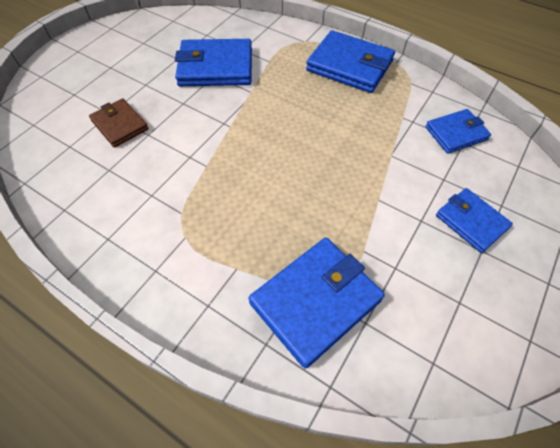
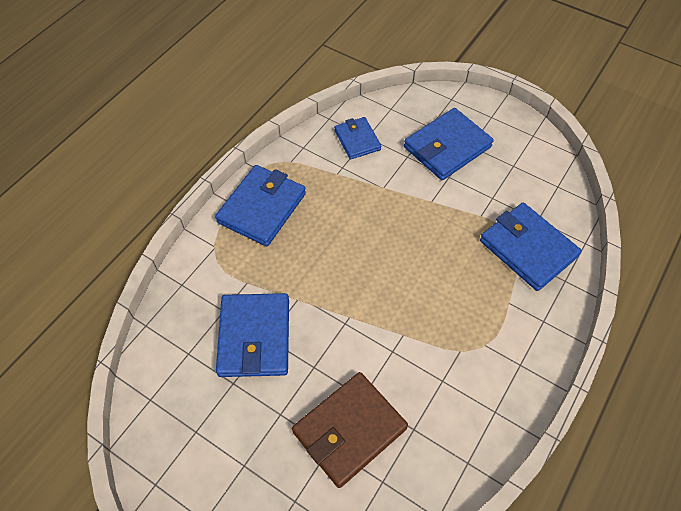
camera: 90 degrees left, 0 degrees up
brown wallet [89,99,149,147] -> brown wallet [292,372,408,488], size x1.65
blue wallet [436,188,513,253] -> blue wallet [404,108,494,180], size x1.65

